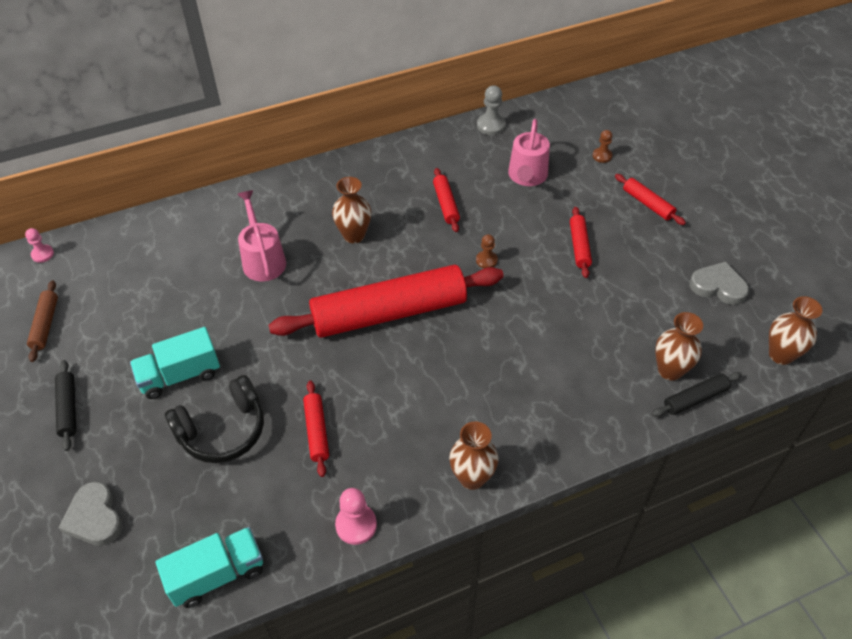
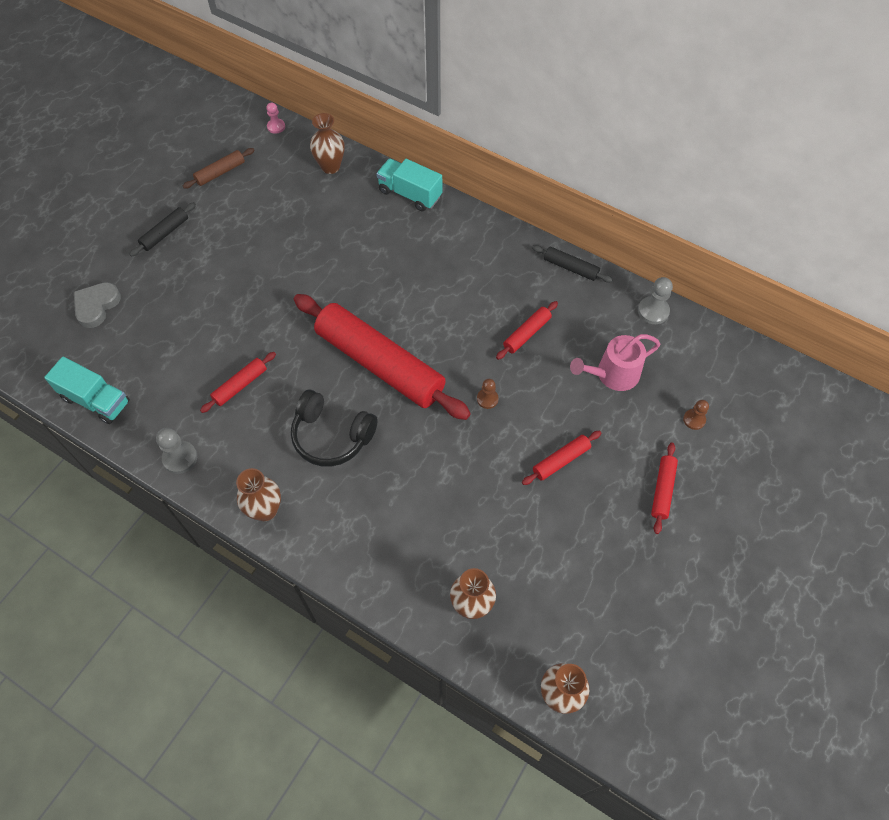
camera: 55 degrees right, 10 degrees up
turquoise truck [130,327,220,399] -> turquoise truck moved to [376,159,442,211]
black headphones [165,375,264,463] -> black headphones moved to [291,389,378,467]
pink watering can [237,190,286,281] -> none
brown vase [332,177,371,243] -> brown vase moved to [310,113,344,174]
pink pawn [335,488,377,545] -> grey pawn [156,428,197,474]
black rolling pin [652,372,742,417] -> black rolling pin moved to [532,245,613,282]
grey heart [690,261,749,305] -> none

